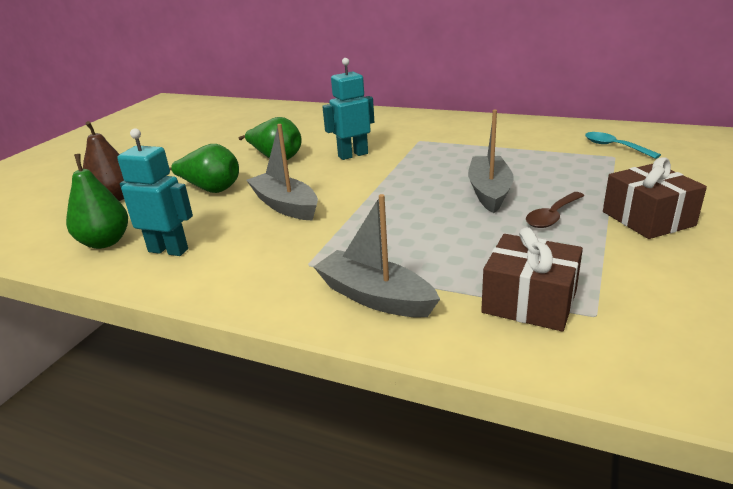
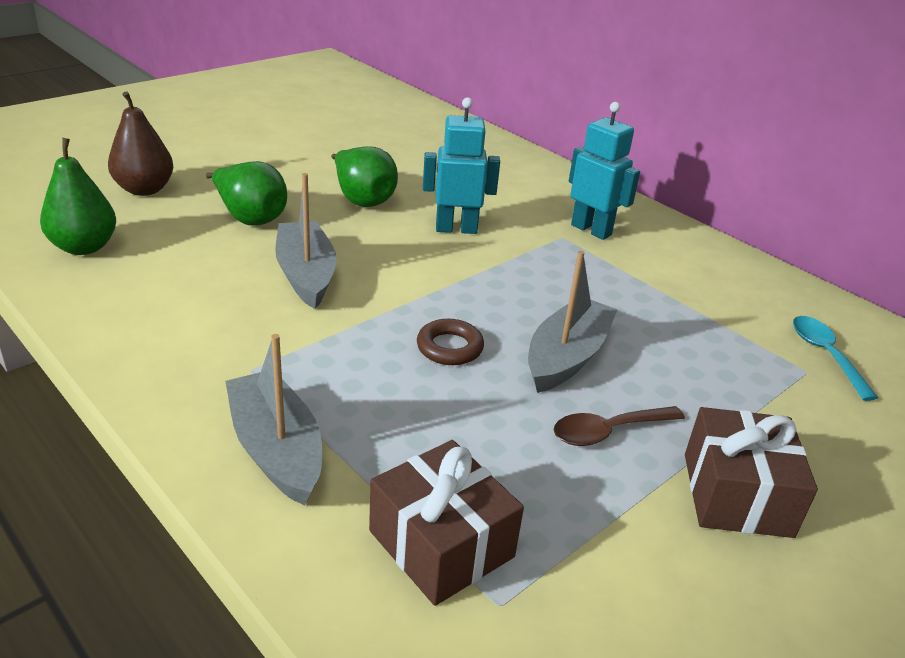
camera: 20 degrees right, 5 degrees up
turquoise robot [117,128,193,256] -> turquoise robot moved to [569,102,640,240]
none -> brown ring [417,319,484,365]

